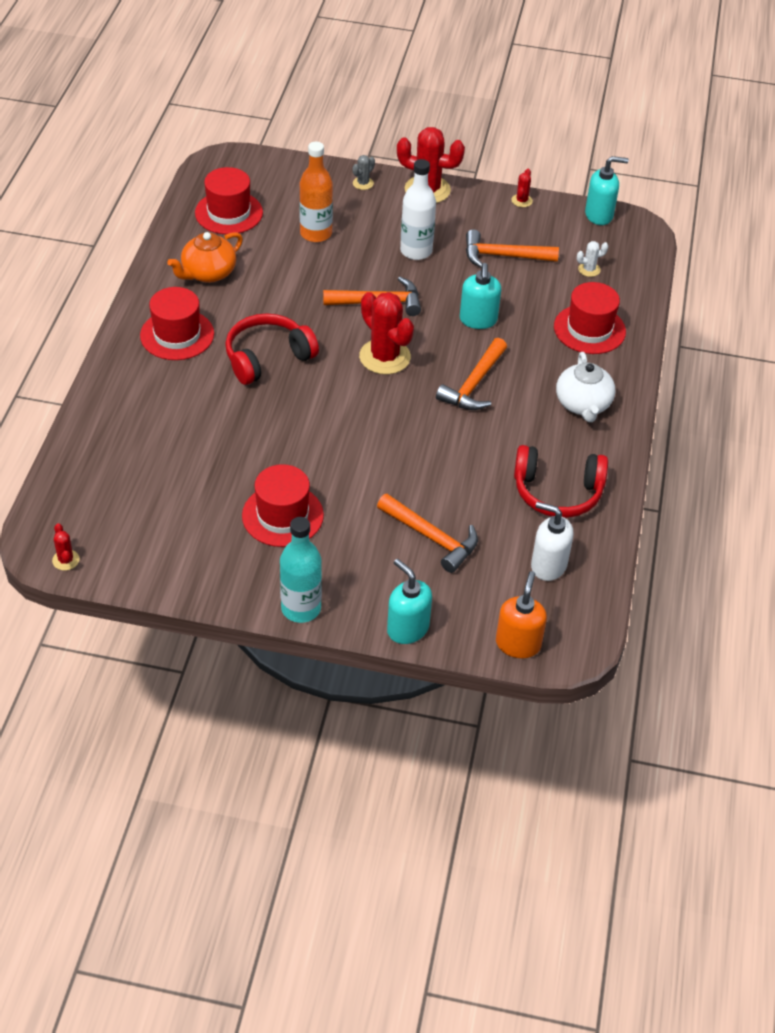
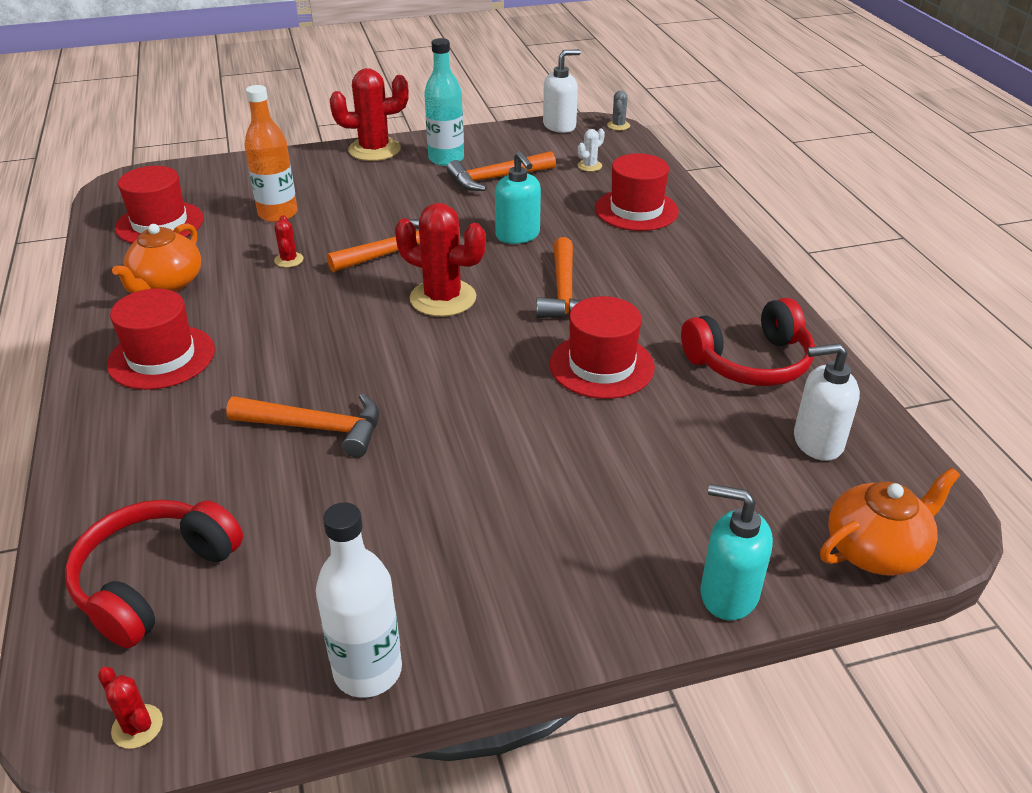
camera: 25 degrees left, 10 degrees down
red headphones [225,313,319,385] -> red headphones moved to [65,500,243,648]
red hat [242,464,324,547] -> red hat moved to [550,296,655,399]
turquoise bottle [280,517,322,623] -> turquoise bottle moved to [424,38,464,166]
grey cactus [352,155,375,190] -> grey cactus moved to [607,90,630,130]
orange hammer [377,494,478,573] -> orange hammer moved to [226,394,379,457]
white bottle [400,159,436,260] -> white bottle moved to [316,502,402,698]
orange soap dispenser [496,571,547,658] -> orange teapot [820,467,960,576]
red cactus [511,169,533,207] -> red cactus moved to [274,215,303,268]
white teapot [556,352,615,422] -> none
turquoise soap dispenser [585,156,629,225] -> white soap dispenser [543,49,580,133]

